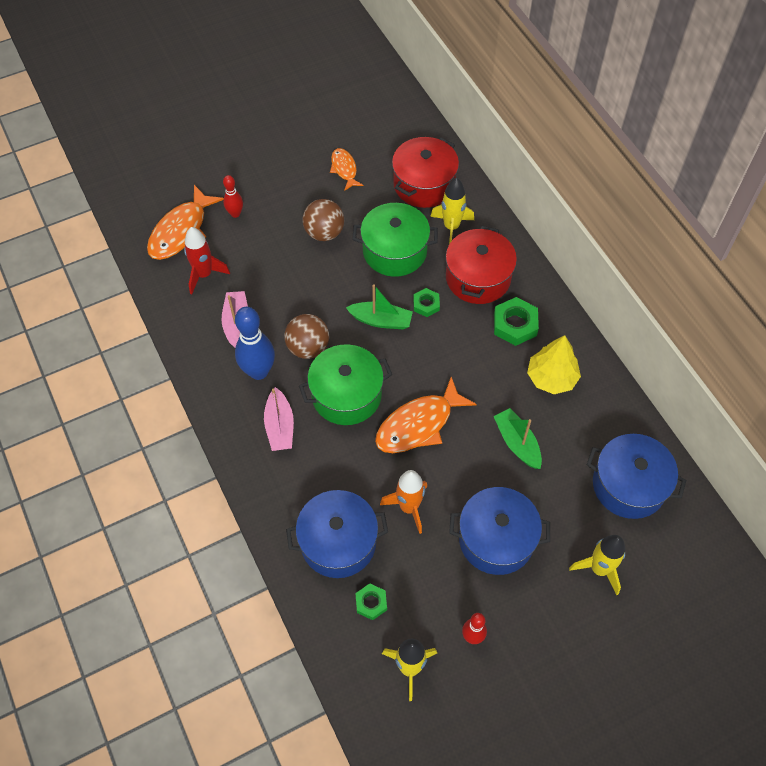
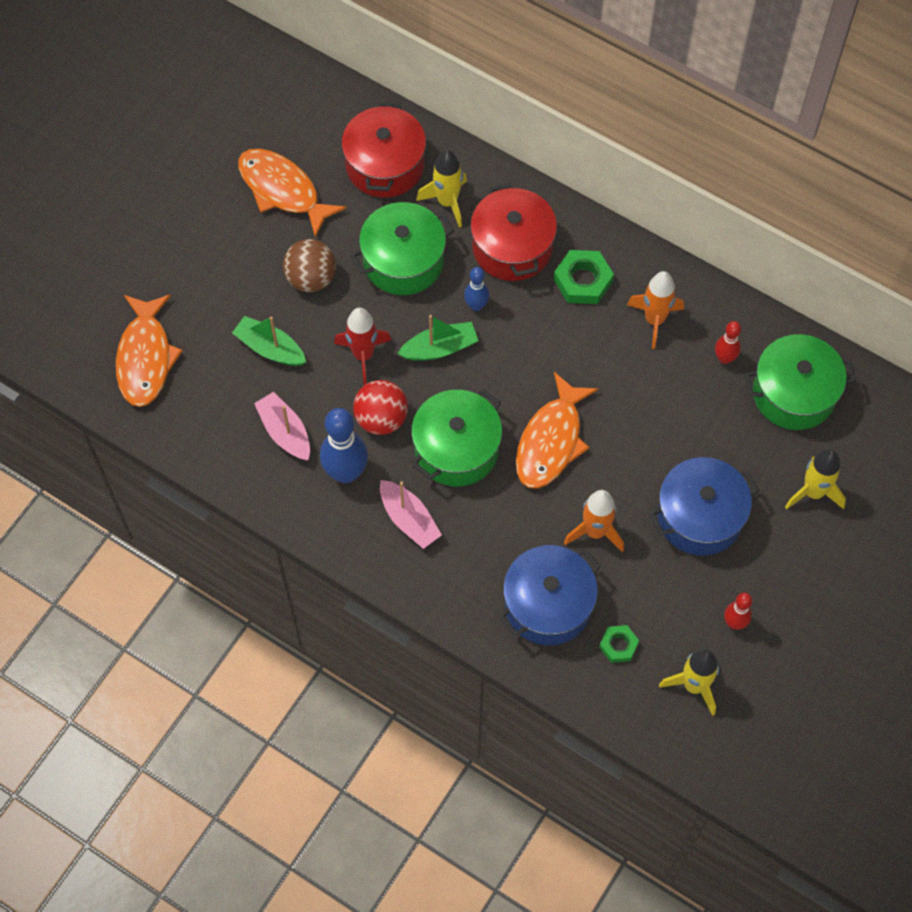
camera: 30 degrees left, 5 degrees up
red rocket [184,227,230,294] -> red rocket moved to [334,308,391,385]
red bowling pin [223,175,243,218] -> red bowling pin moved to [715,321,741,364]
brown ball [284,314,329,359] -> red ball [353,380,408,435]
orange fish [330,148,363,191] -> orange fish [238,149,346,238], size x1.75
green nut [413,288,440,317] -> blue bowling pin [464,267,489,311]
green boat [494,408,542,469] -> green boat moved to [232,316,306,366]
yellow tree [527,335,581,394] -> orange rocket [627,271,684,349]
blue pot [587,434,687,519] -> green pot [745,334,856,430]

